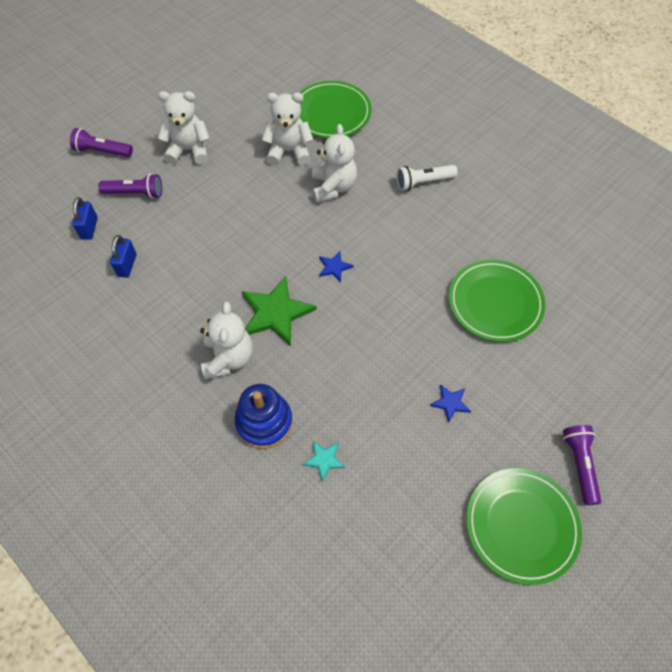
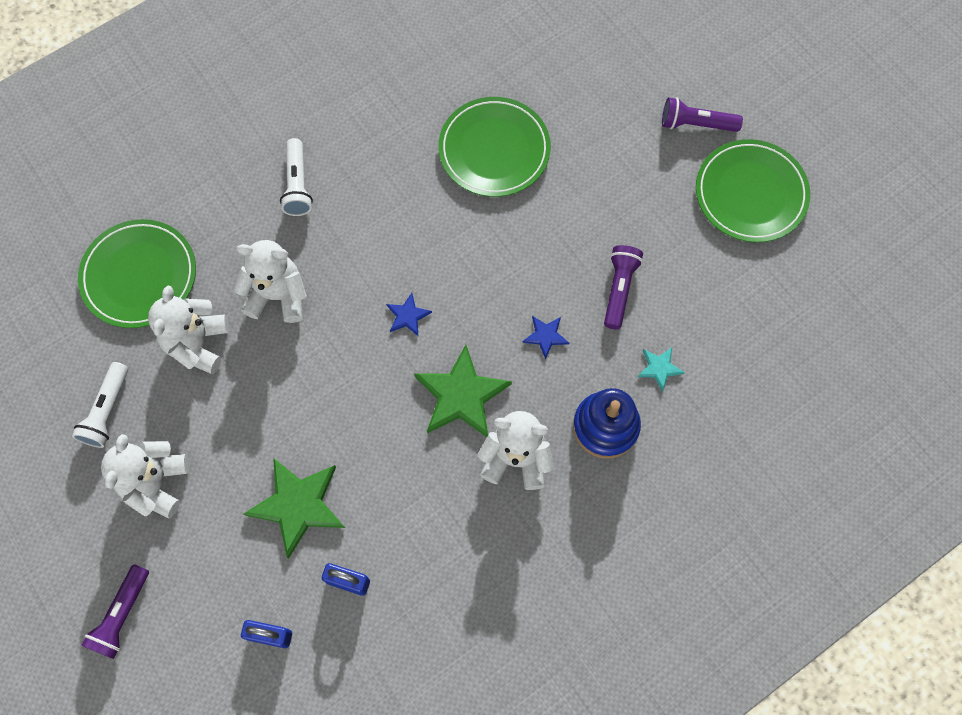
camera: 80 degrees left, 10 degrees up
purple flashlight [98,174,162,199] -> purple flashlight moved to [604,245,643,329]
blue star [430,384,471,423] -> blue star moved to [522,316,569,359]
none -> white flashlight [72,362,128,448]
none -> green star [244,458,345,559]

